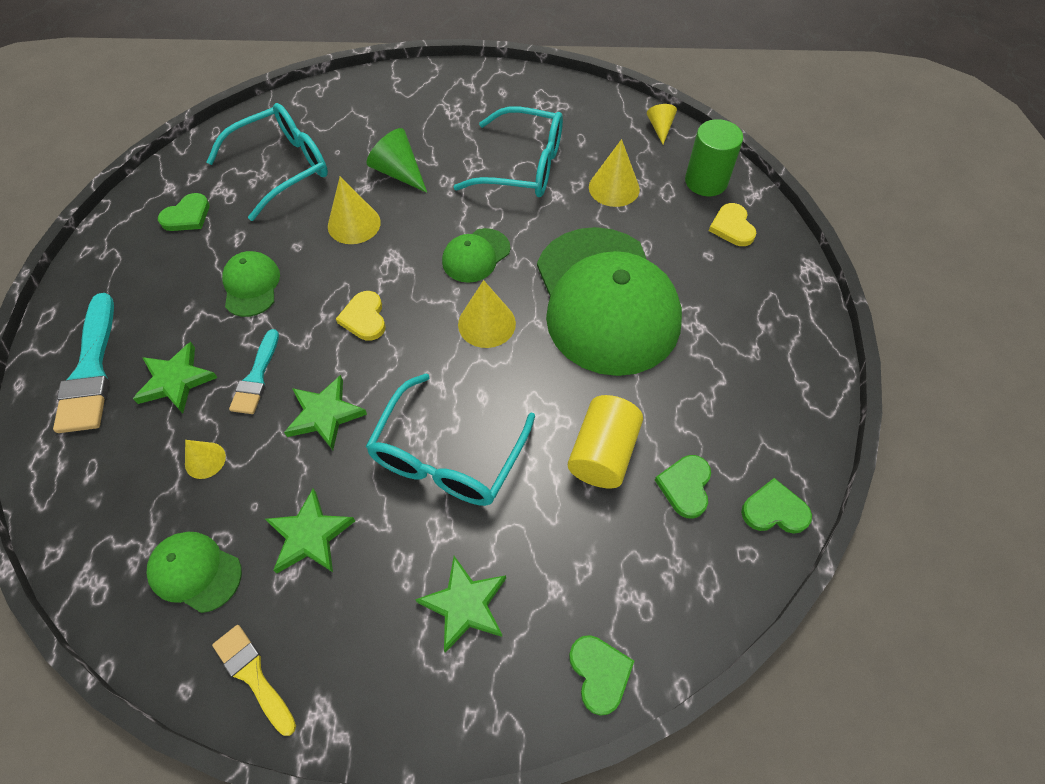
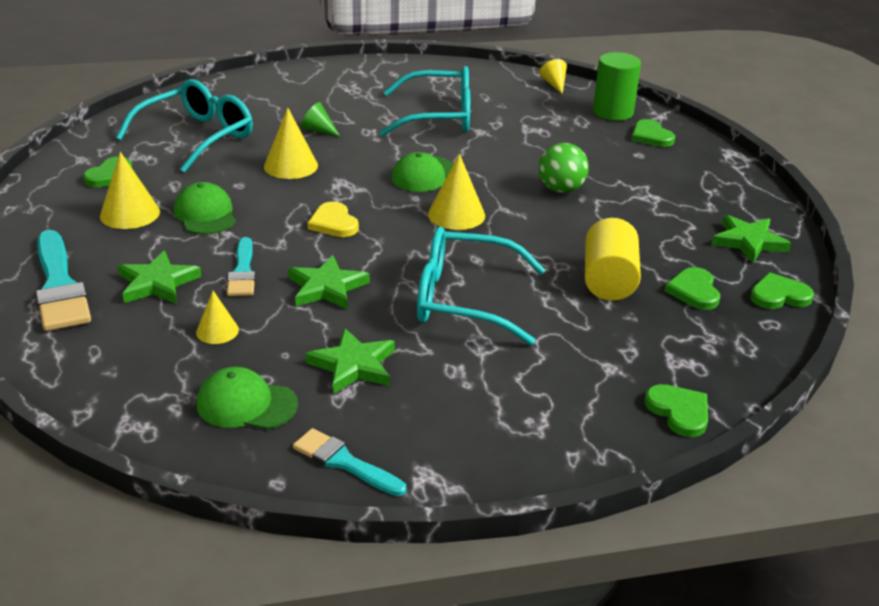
camera: 15 degrees left, 25 degrees down
yellow brush [212,625,296,736] -> turquoise brush [293,428,406,496]
green cone [366,128,427,193] -> green cone [301,102,340,136], size x0.62
turquoise glasses [366,373,535,506] -> turquoise glasses turned 90 degrees clockwise [417,227,545,345]
green star [415,556,506,653] -> green star moved to [711,215,791,263]
green cap [537,227,682,376] -> green ball [539,143,589,193]
yellow cone [589,139,640,207] -> yellow cone moved to [100,152,160,229]
yellow heart [709,203,757,246] -> green heart [631,119,675,147]

